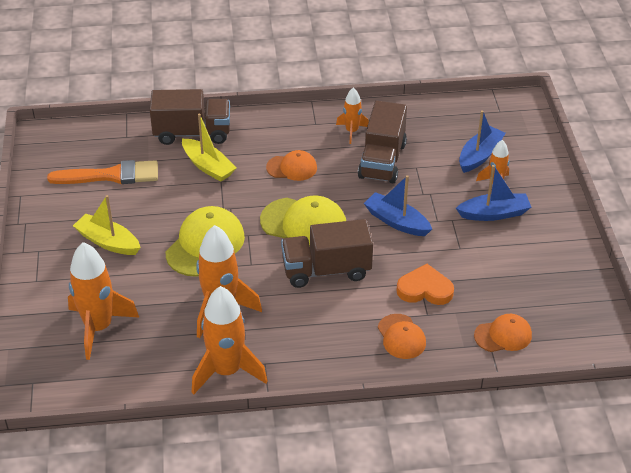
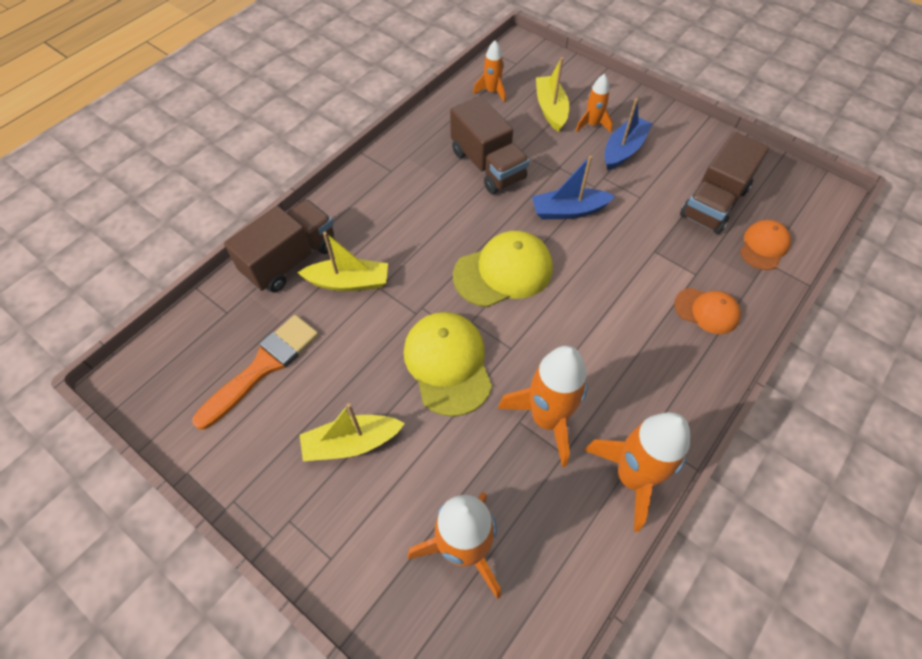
camera: 45 degrees left, 15 degrees up
orange cap [266,150,317,181] -> none
brown truck [281,219,373,288] -> brown truck moved to [680,132,769,234]
orange rocket [336,87,369,144] -> orange rocket moved to [473,40,506,103]
orange heart [397,264,454,305] -> none
blue boat [459,110,506,173] -> yellow boat [536,57,569,132]

